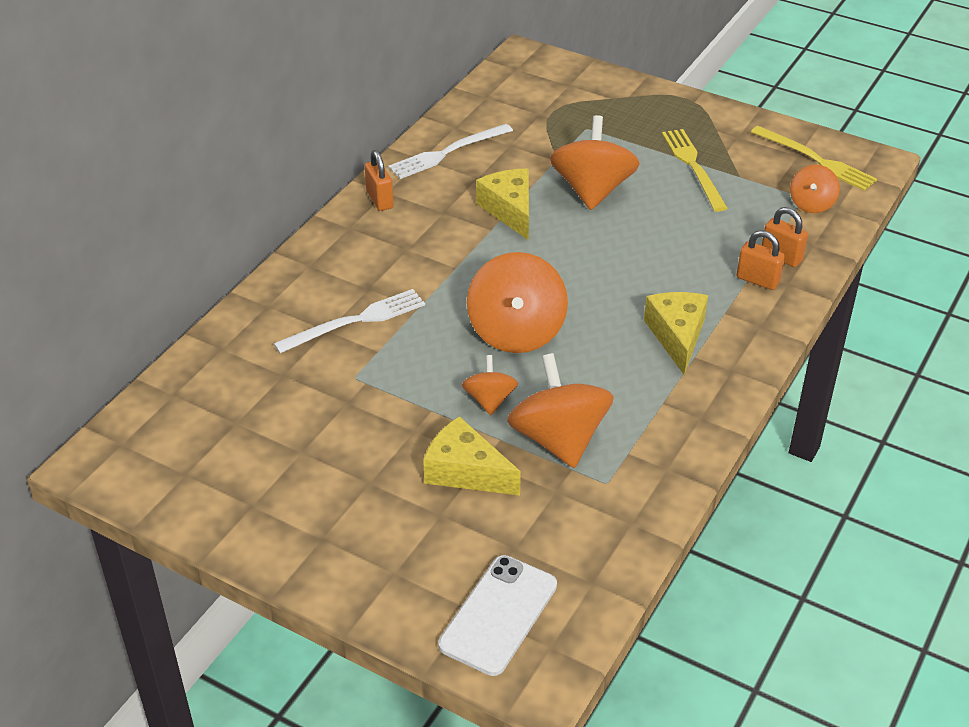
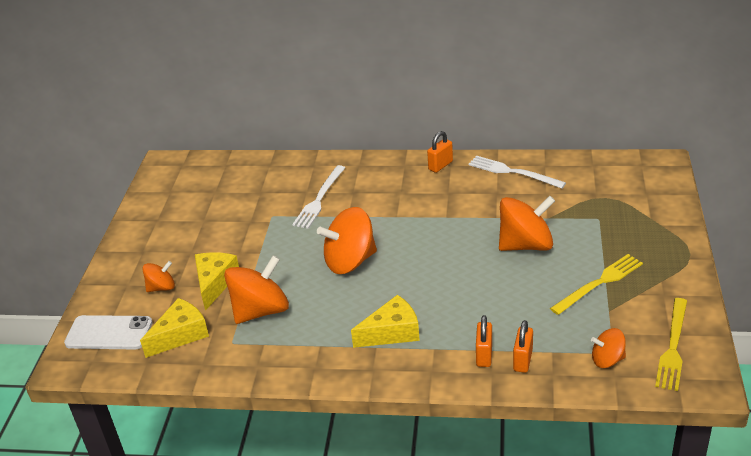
camera: 70 degrees right, 5 degrees down
white fork [274,289,425,353] -> white fork turned 75 degrees clockwise [292,165,345,229]
orange spinning top [462,355,518,415] -> orange spinning top moved to [142,261,175,292]
yellow cheese [476,169,529,240] -> yellow cheese moved to [140,298,209,358]

